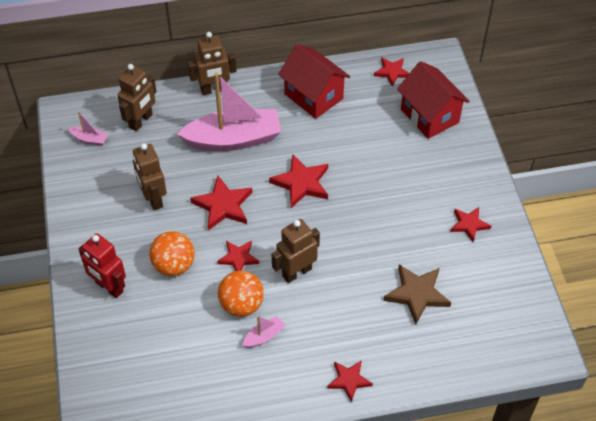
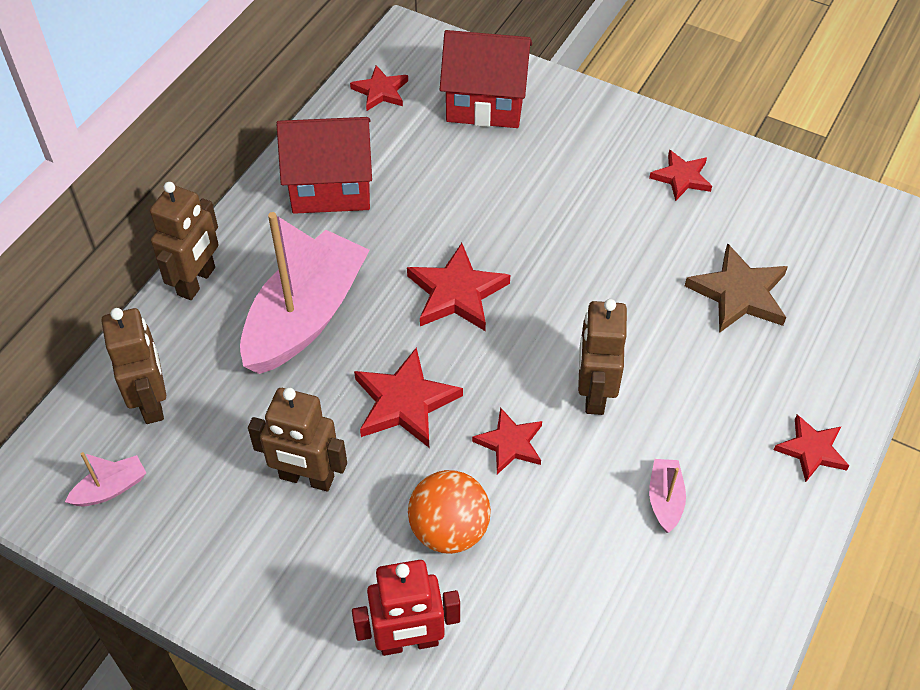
camera: 50 degrees left, 0 degrees up
orange ball [218,271,264,317] -> none

